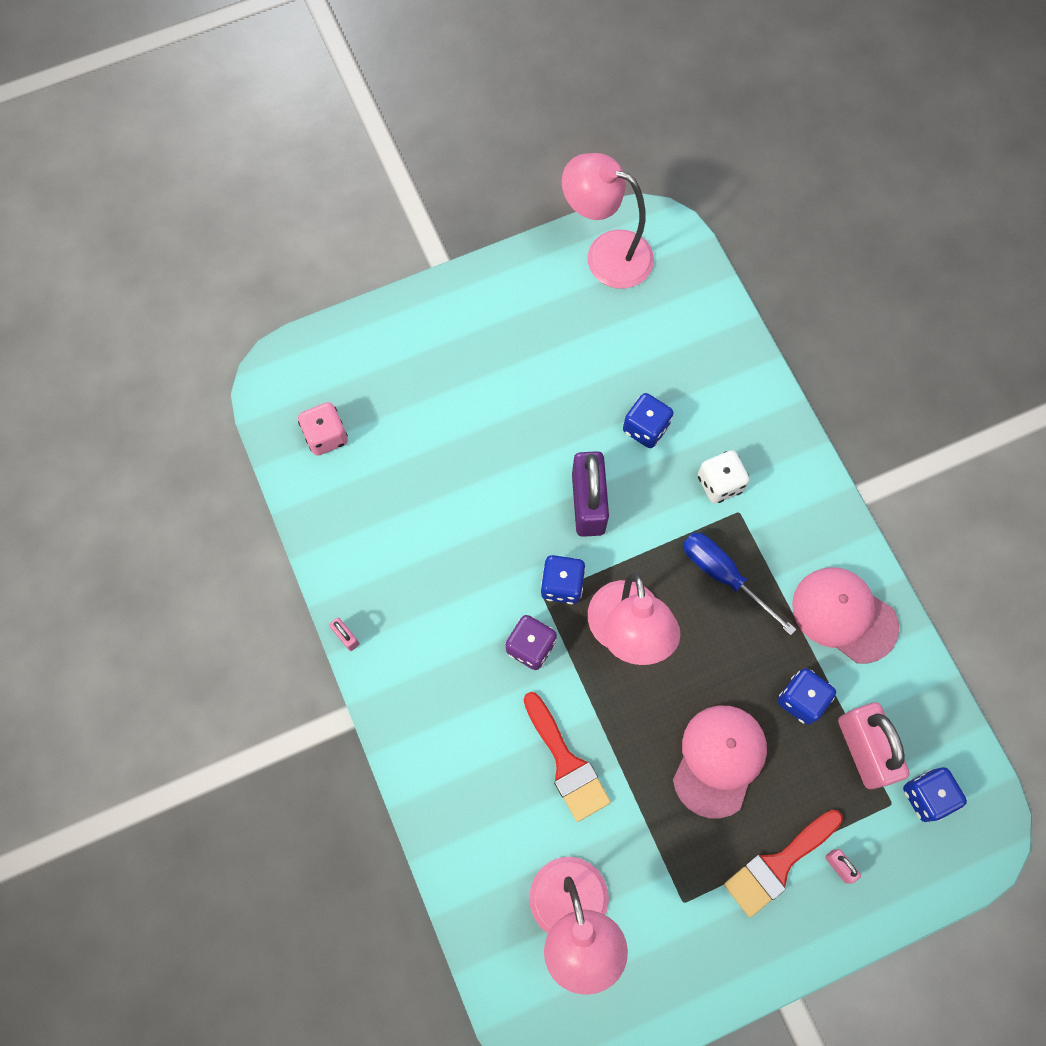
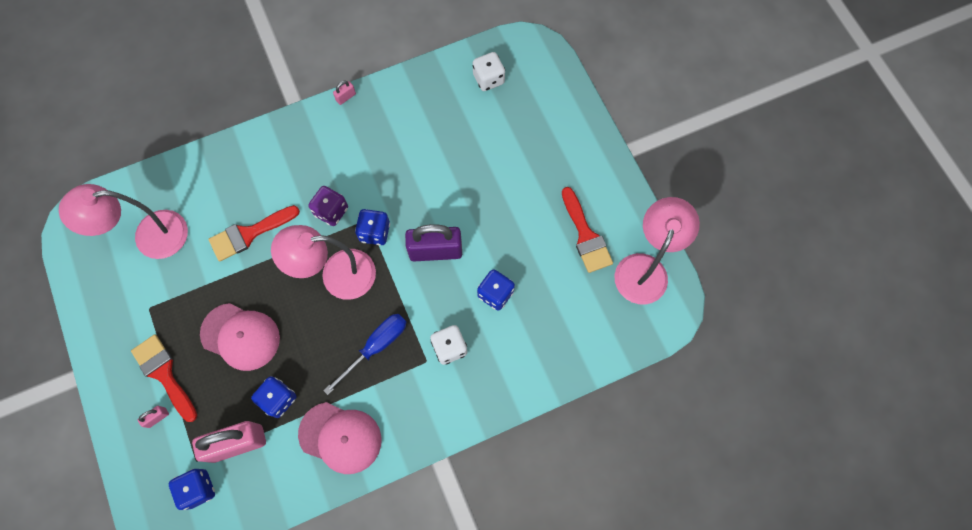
camera: 90 degrees right, 0 degrees up
pink dice [298,402,348,456] -> white dice [473,52,505,91]
pink cap [792,567,899,664] -> pink cap turned 75 degrees clockwise [298,402,382,474]
none -> red brush [562,187,613,273]

